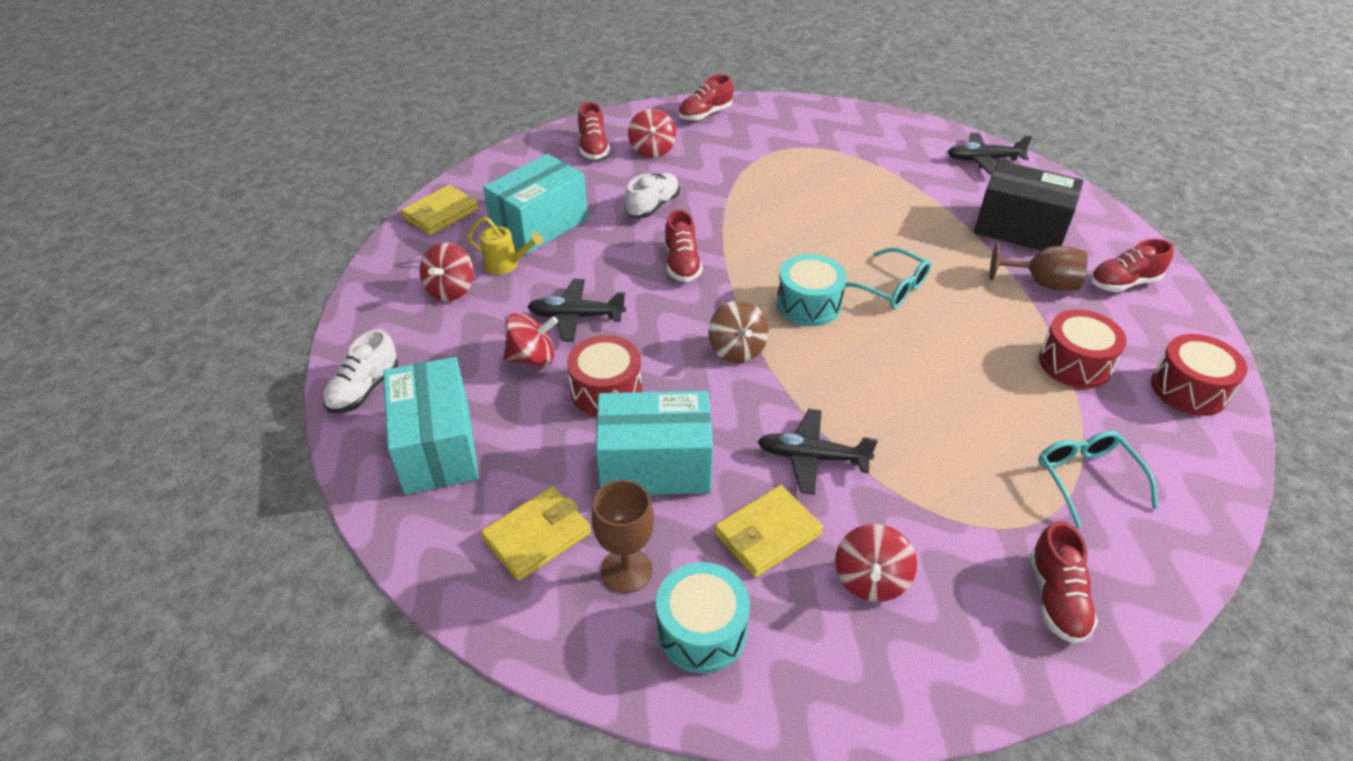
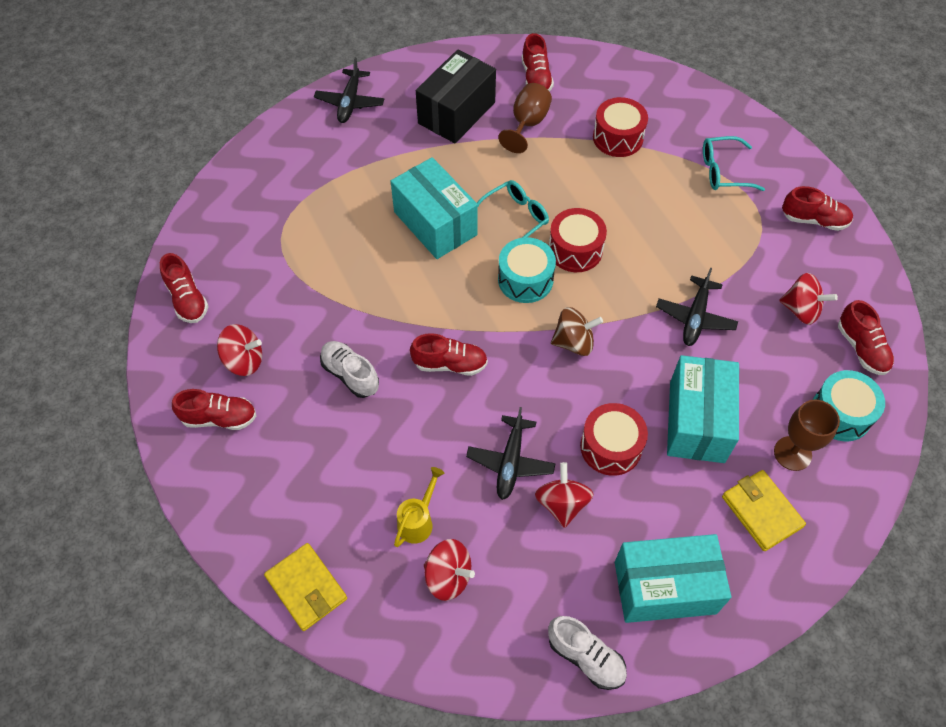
camera: 80 degrees left, 15 degrees up
turquoise box [483,154,588,254] -> turquoise box moved to [391,157,478,259]
yellow wallet [714,485,823,577] -> none
red drum [1151,334,1248,416] -> red drum moved to [549,208,607,272]
none -> red shoe [838,300,894,375]

